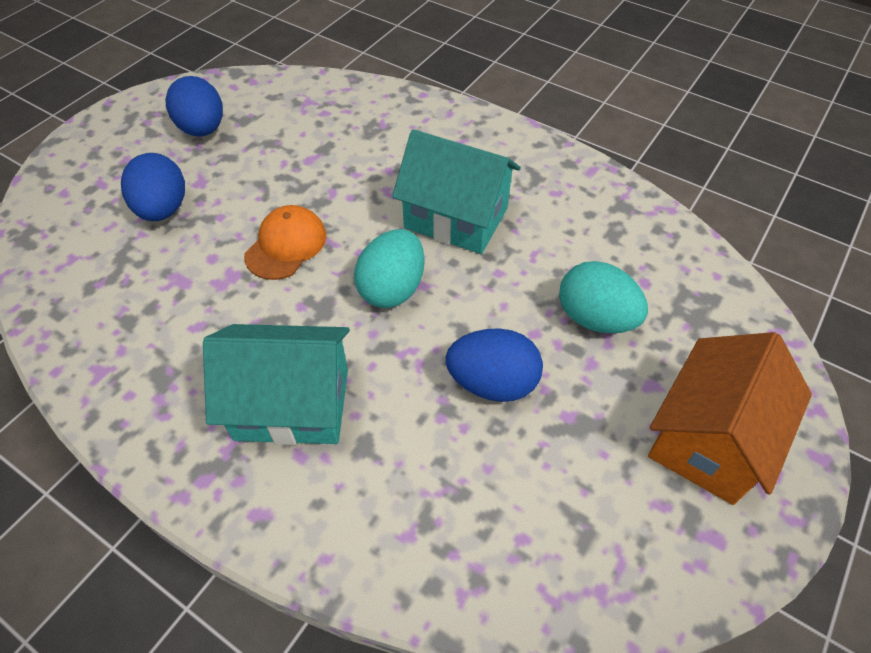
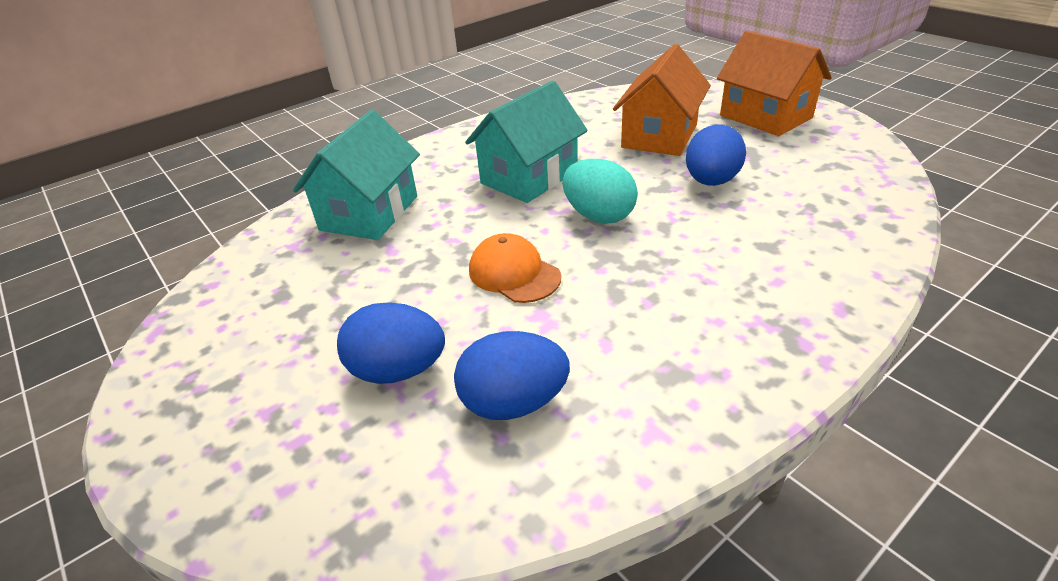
camera: 70 degrees left, 15 degrees down
blue egg [165,76,223,137] -> blue egg moved to [454,331,570,420]
turquoise house [203,324,350,445] -> turquoise house moved to [293,110,420,240]
turquoise egg [559,261,648,334] -> orange house [613,44,711,156]

